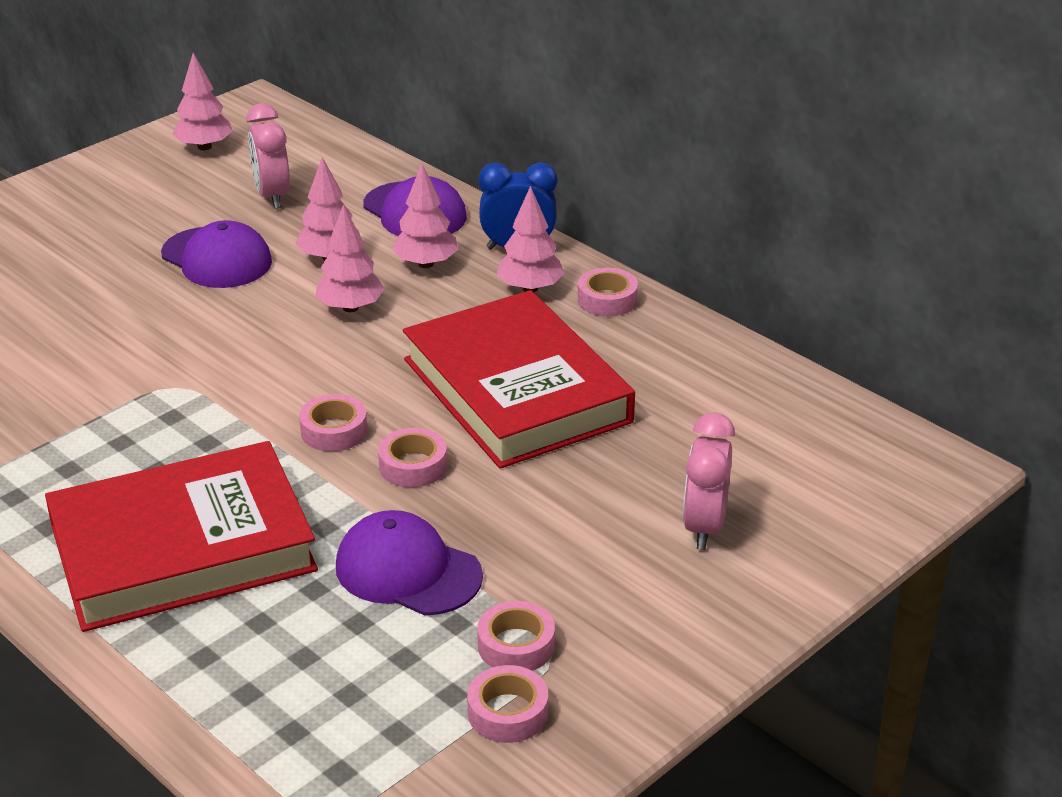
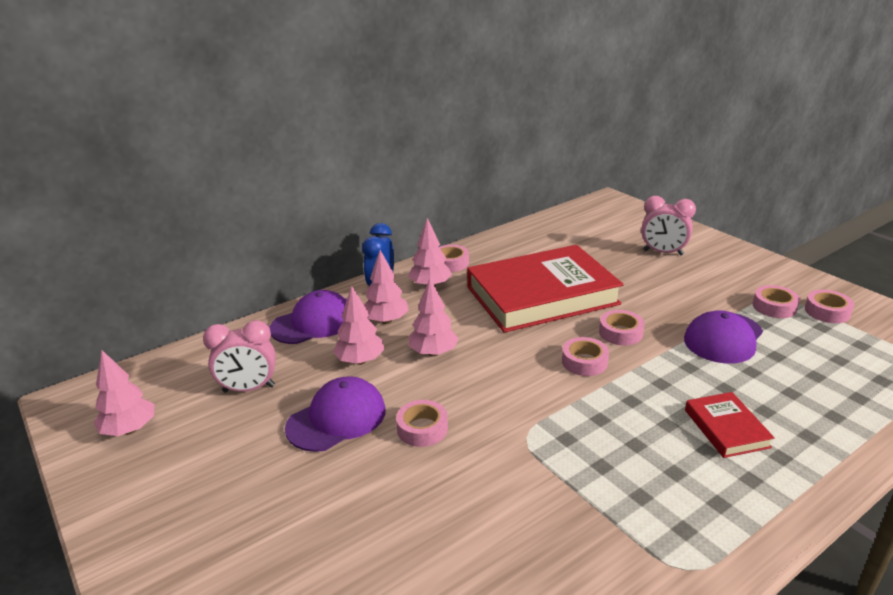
camera: 80 degrees left, 5 degrees down
red book [45,441,318,632] -> red book [685,392,775,458], size x0.43
none -> pink tape [396,400,448,447]

